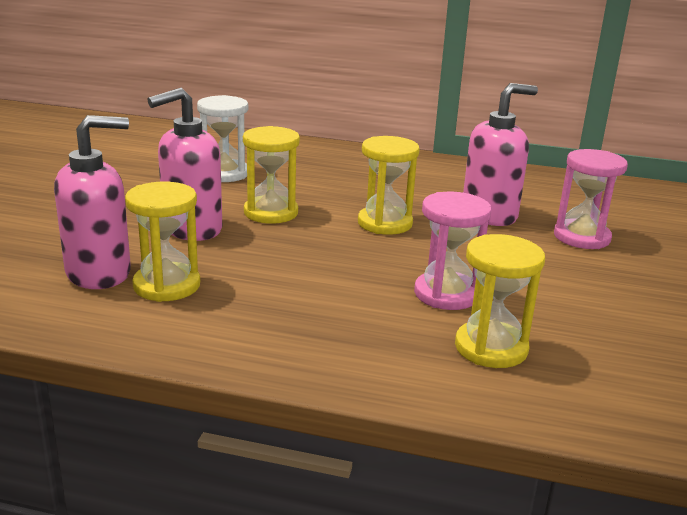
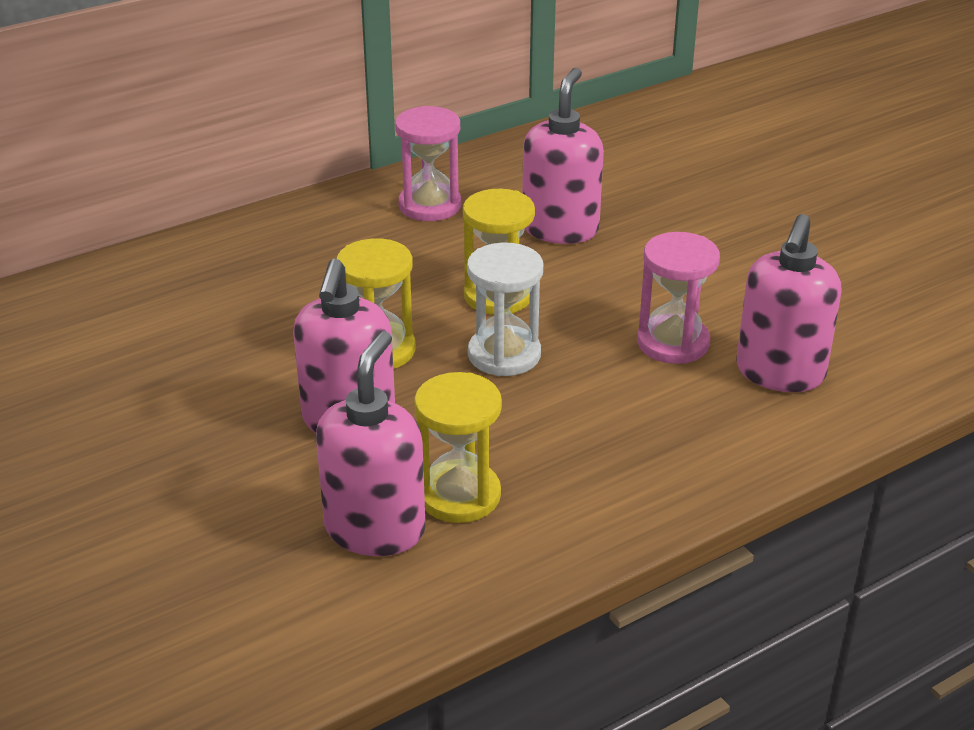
camera: 45 degrees left, 10 degrees up
white hourglass [197,95,248,182] -> white hourglass moved to [467,242,543,376]
yellow hourglass [455,234,545,368] -> pink soap dispenser [736,214,842,392]
pink hourglass [554,149,628,249] -> pink hourglass moved to [395,106,461,221]

